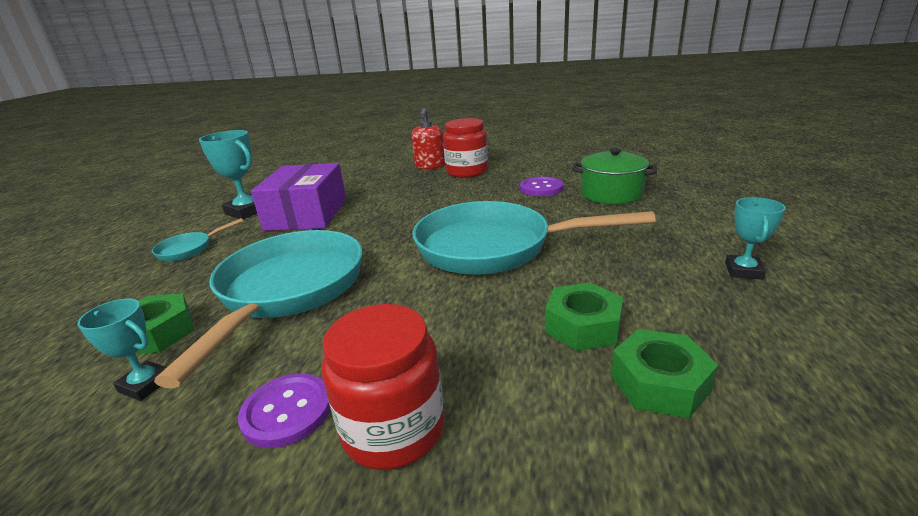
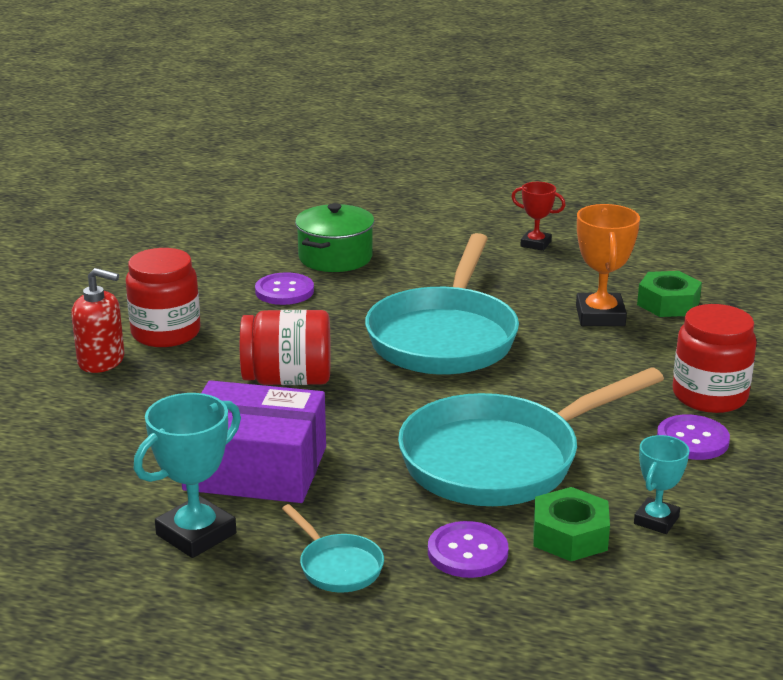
camera: 85 degrees left, 0 degrees up
turquoise pan [154,230,363,388] -> turquoise pan turned 45 degrees counterclockwise [398,367,664,506]
green nut [545,282,623,351] -> orange trophy [576,204,640,326]
turquoise trophy [725,197,786,280] -> red trophy [511,182,566,251]
none -> red jar [240,310,331,385]
none -> purple button [428,521,508,578]

